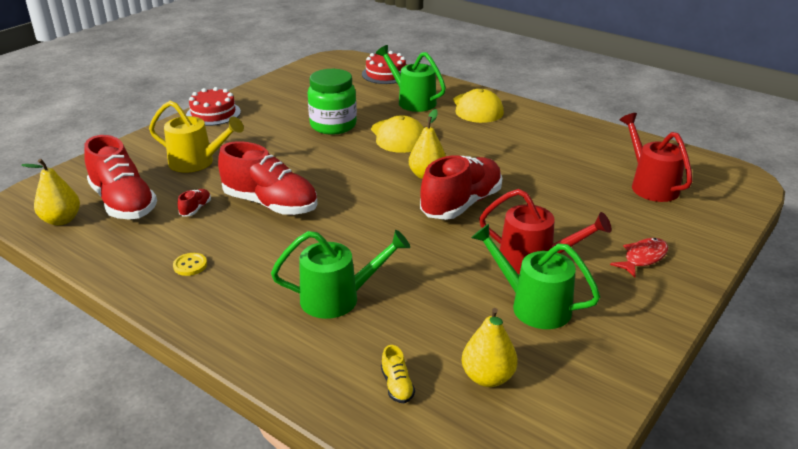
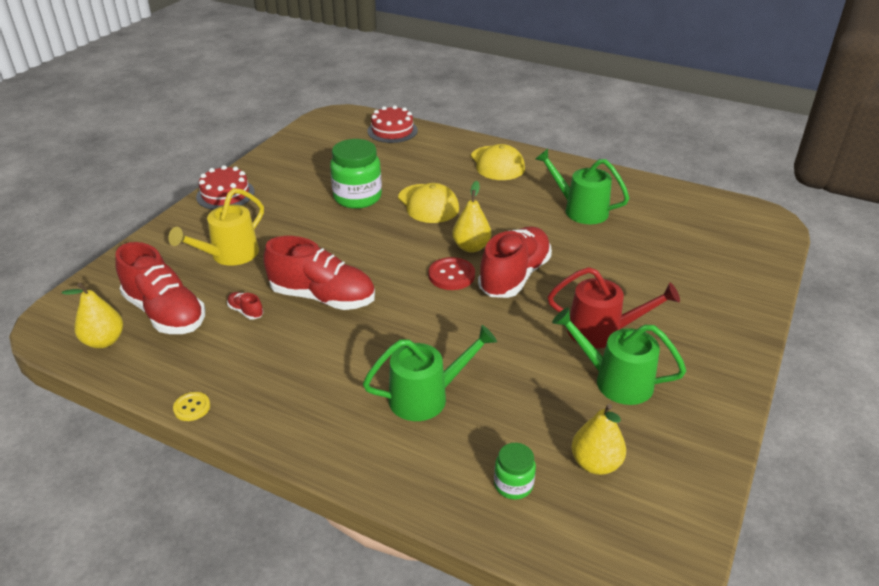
camera: 10 degrees left, 5 degrees up
yellow watering can [149,101,244,173] -> yellow watering can turned 120 degrees clockwise [168,188,264,266]
yellow button [173,253,207,276] -> yellow button moved to [173,392,210,421]
red shoe [178,189,211,217] -> red shoe turned 60 degrees counterclockwise [227,292,263,320]
green watering can [376,45,446,112] -> green watering can moved to [535,149,629,224]
yellow shoe [381,345,415,403] -> green jar [494,443,536,499]
red fish [610,238,668,277] -> none
red watering can [620,113,693,202] -> none
none -> red button [428,257,475,290]

